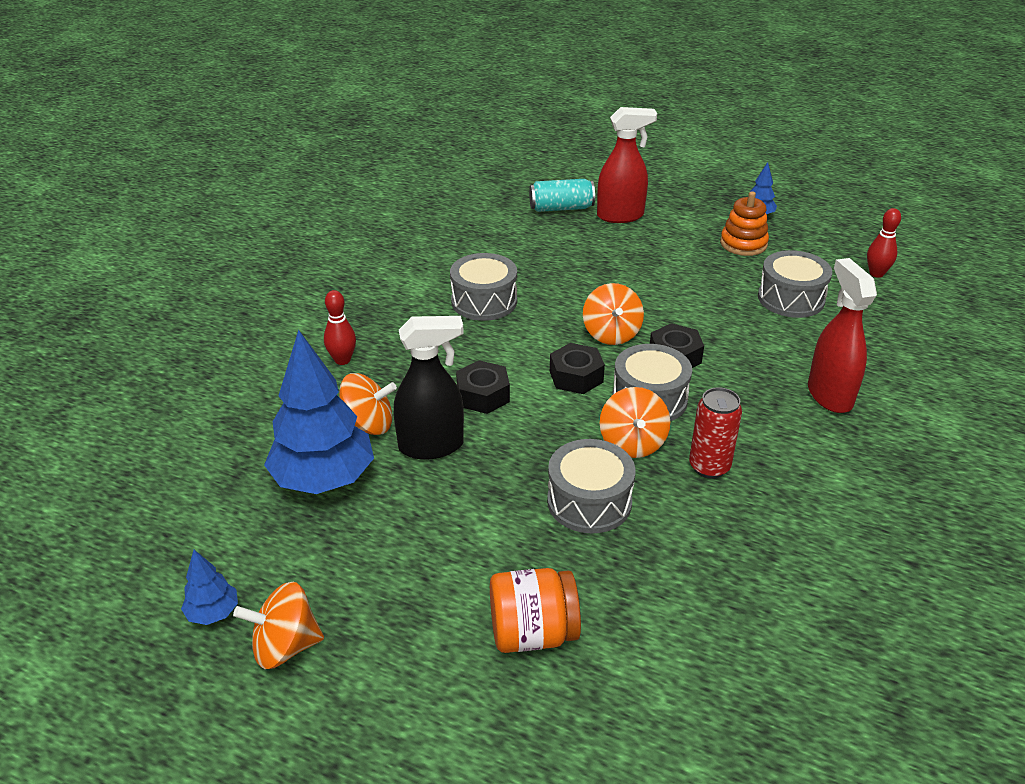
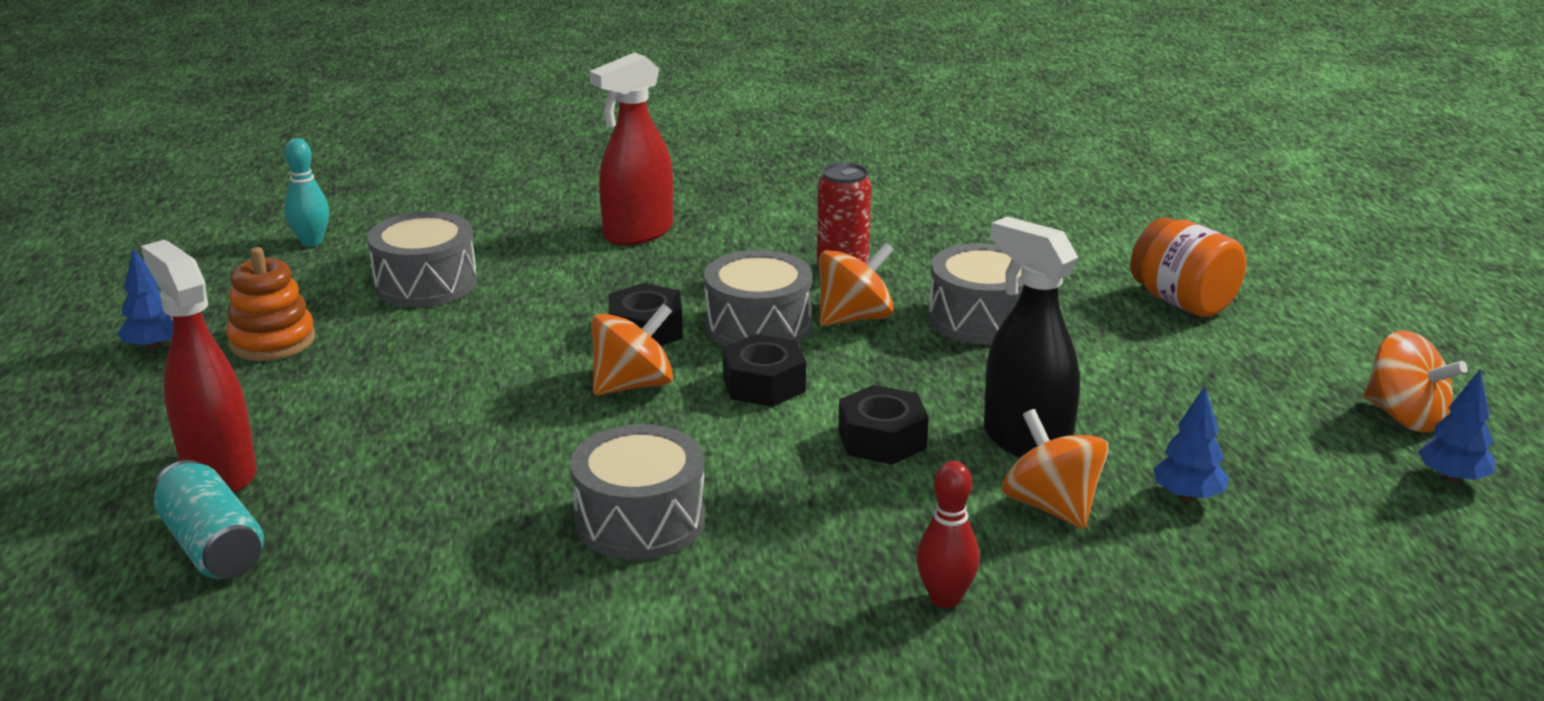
camera: 120 degrees left, 10 degrees down
blue tree [264,330,374,494] -> blue tree [1153,386,1229,502], size x0.45
red bowling pin [867,208,901,278] -> turquoise bowling pin [285,138,329,247]

